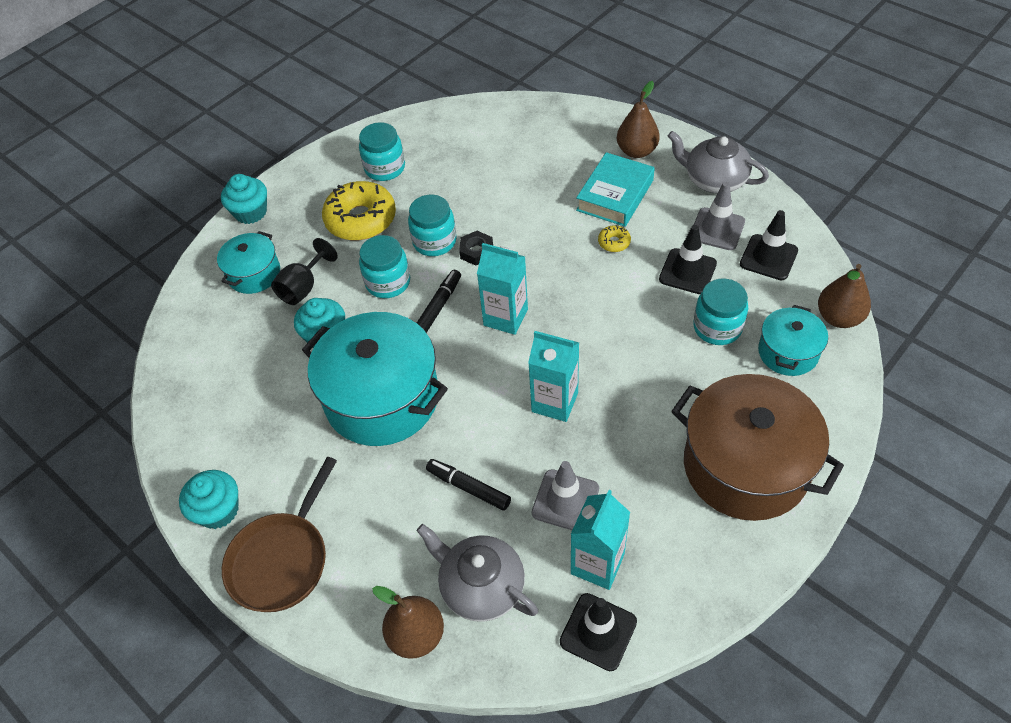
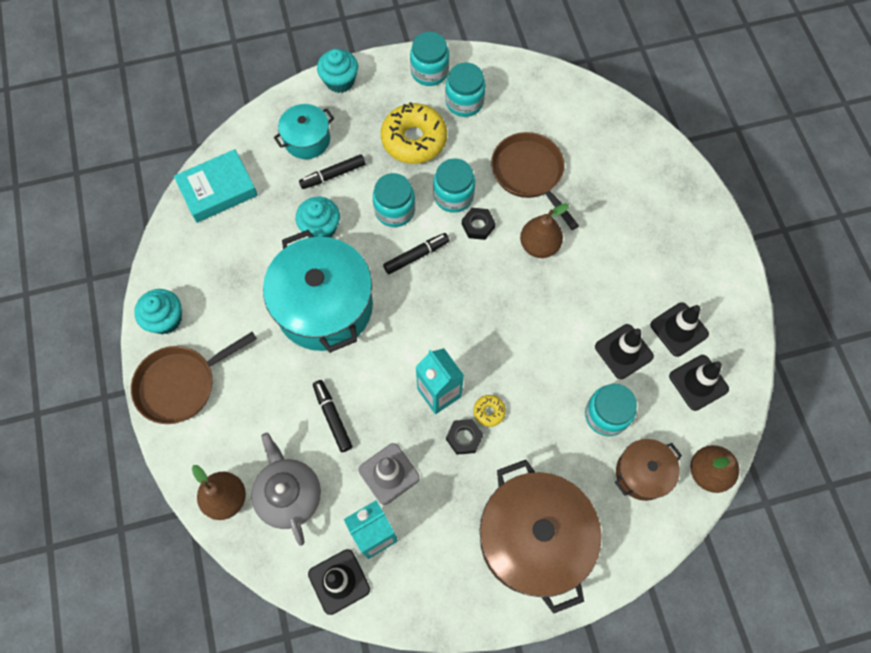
camera: 30 degrees right, 15 degrees up
black goblet [271,238,338,305] -> black marker [299,154,365,189]
turquoise carton [477,243,528,335] -> none
turquoise book [576,152,655,227] -> turquoise book moved to [174,149,258,223]
yellow donut [598,225,631,252] -> yellow donut moved to [474,395,506,427]
brown pear [617,81,660,158] -> brown pear moved to [520,203,569,258]
grey teapot [668,131,769,193] -> none
grey traffic cone [694,182,745,250] -> black traffic cone [650,302,709,357]
turquoise pot [758,305,828,376] -> brown pot [615,439,682,501]
none -> turquoise jar [410,32,449,86]
none -> black nut [446,419,483,455]
none -> brown pan [491,132,579,230]

